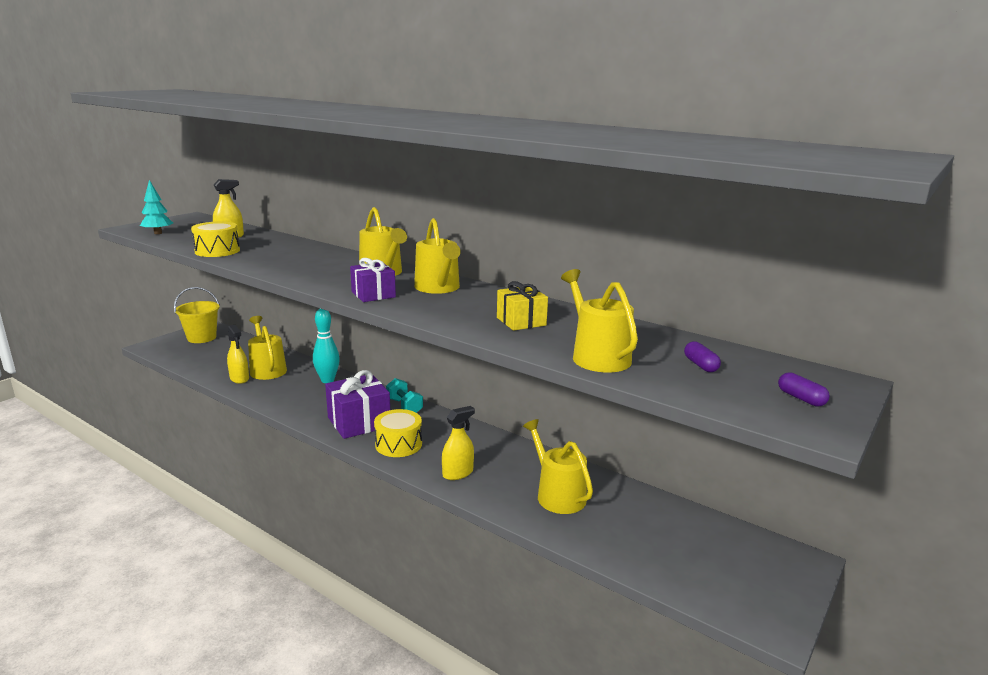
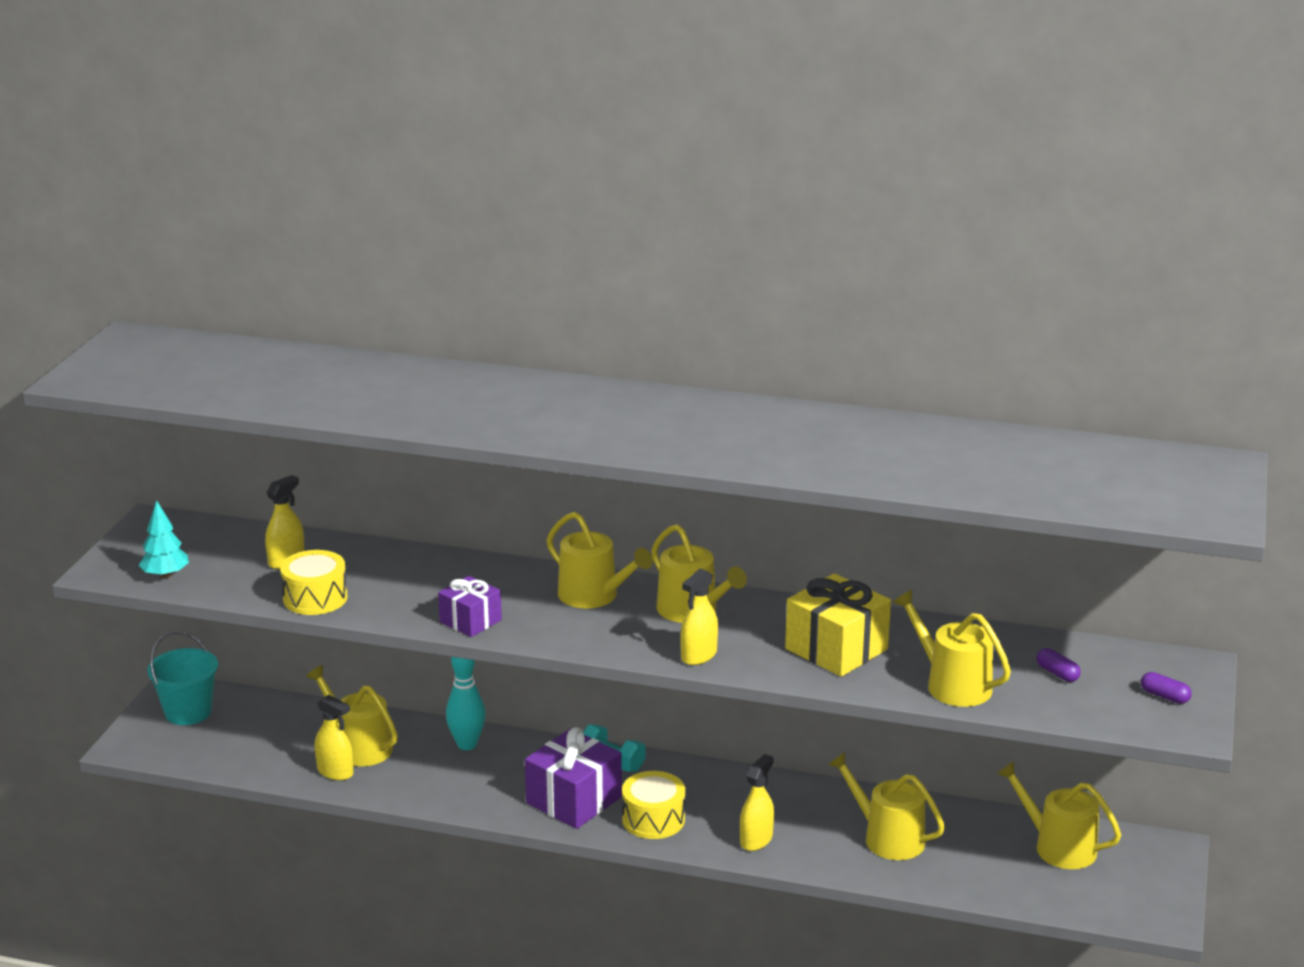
camera: 20 degrees left, 5 degrees up
yellow bucket [174,287,220,343] -> turquoise bucket [147,631,218,725]
purple gift [350,258,396,302] -> purple gift moved to [438,576,502,637]
yellow gift [497,281,548,331] -> yellow gift [785,573,891,677], size x1.62
none -> yellow spray bottle [680,569,718,665]
none -> yellow watering can [997,761,1121,869]

